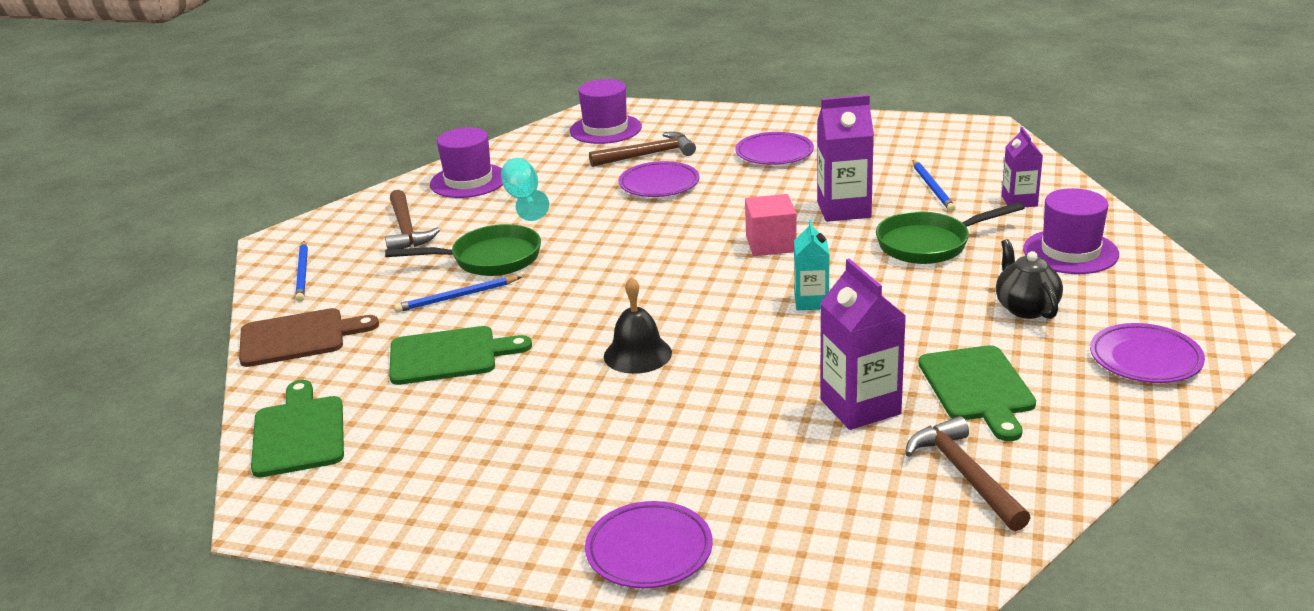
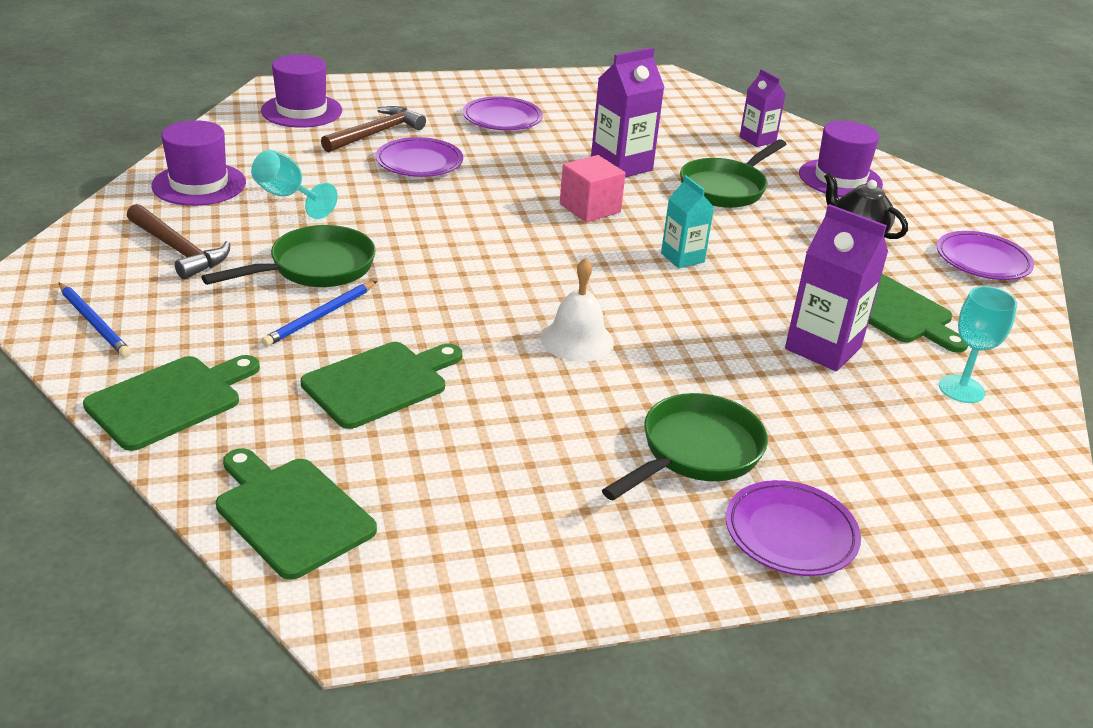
camera: 35 degrees left, 5 degrees up
brown cutting board [239,308,379,367] -> green cutting board [83,355,260,451]
black bell [604,277,672,374] -> white bell [541,258,614,362]
brown hammer [905,416,1031,531] -> turquoise goblet [939,286,1017,403]
blue pencil [913,160,956,212] -> none
none -> green pan [602,393,768,500]

